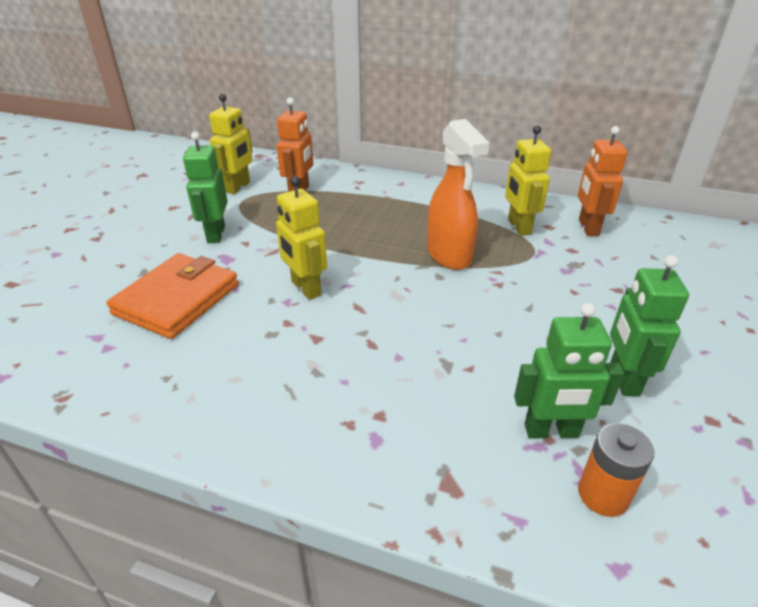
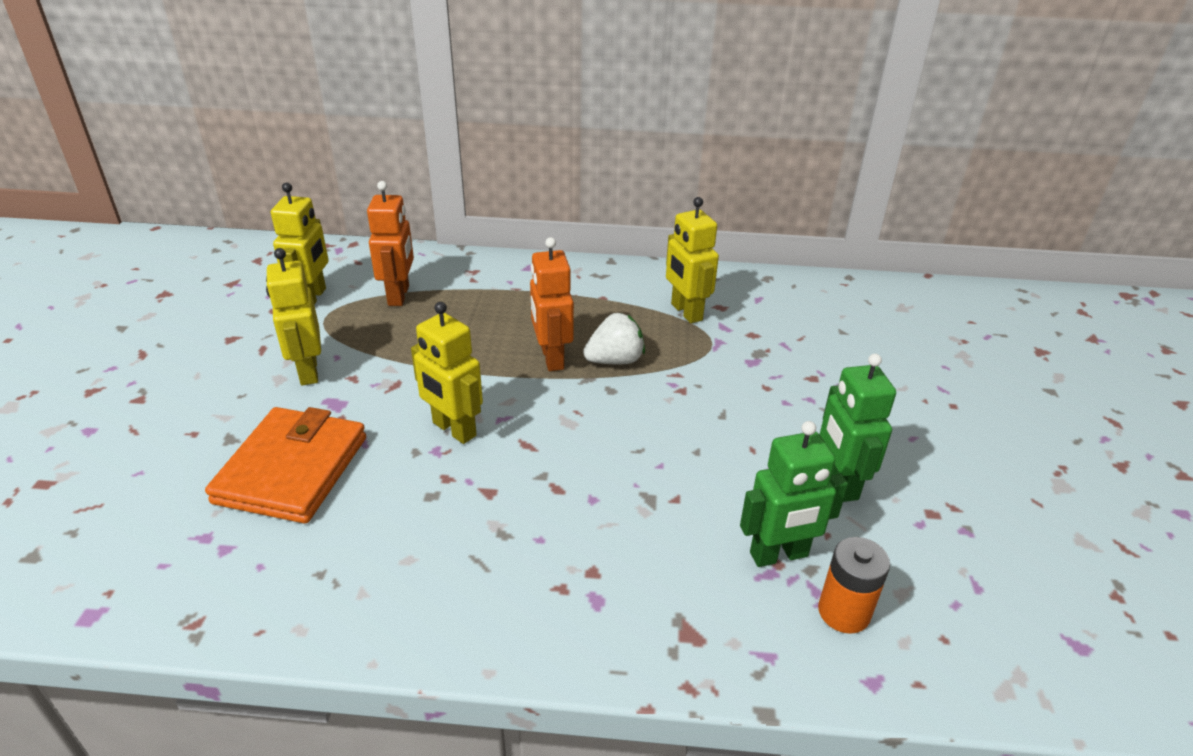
camera: 15 degrees left, 0 degrees up
green robot [183,132,228,243] -> yellow robot [266,248,321,385]
orange spray bottle [427,119,489,270] -> white strawberry [583,313,645,364]
orange robot [578,126,627,236] -> orange robot moved to [530,237,574,371]

